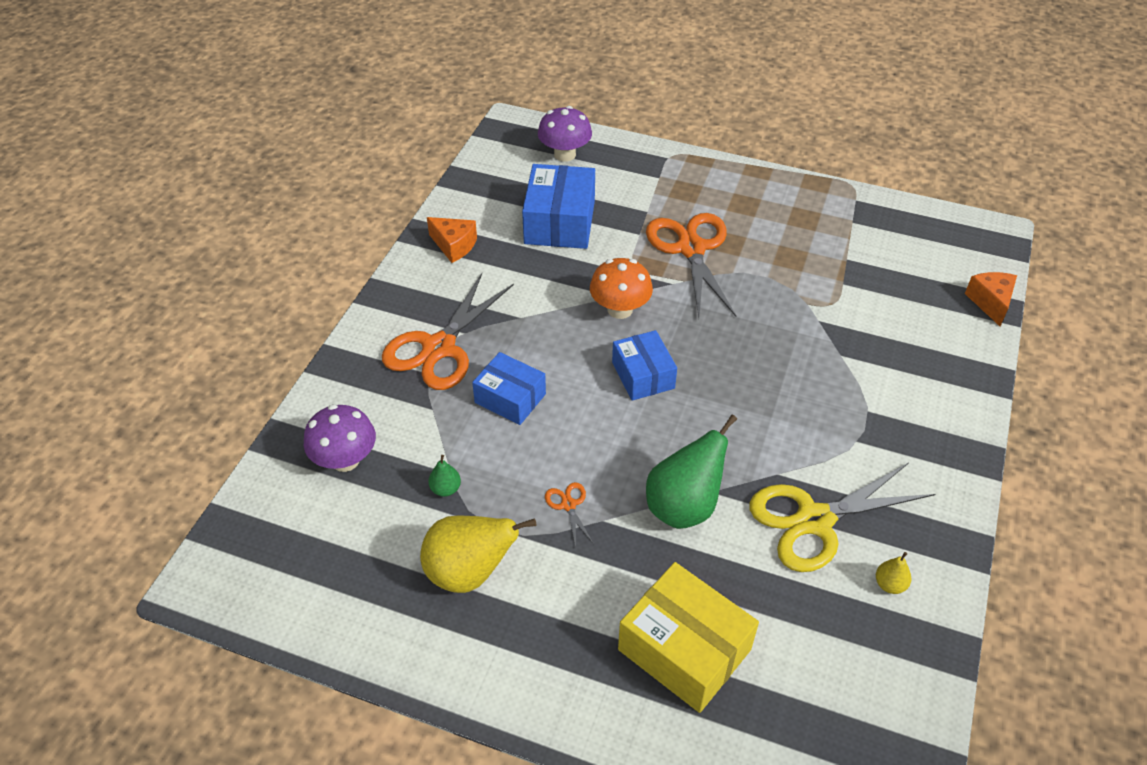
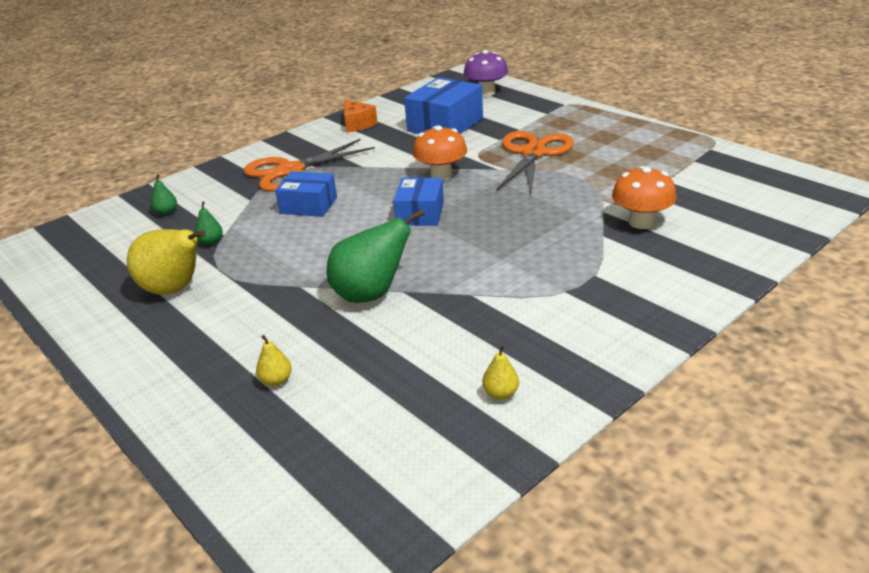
camera: 30 degrees right, 15 degrees down
purple mushroom [304,404,376,472] -> green pear [151,174,177,215]
blue box [472,352,546,425] -> blue box turned 45 degrees counterclockwise [275,171,337,217]
orange scissors [545,482,594,547] -> none
yellow box [618,562,759,713] -> yellow pear [256,335,292,386]
yellow scissors [749,462,935,572] -> none
orange cheese [965,272,1017,326] -> none
none -> orange mushroom [612,166,677,229]

